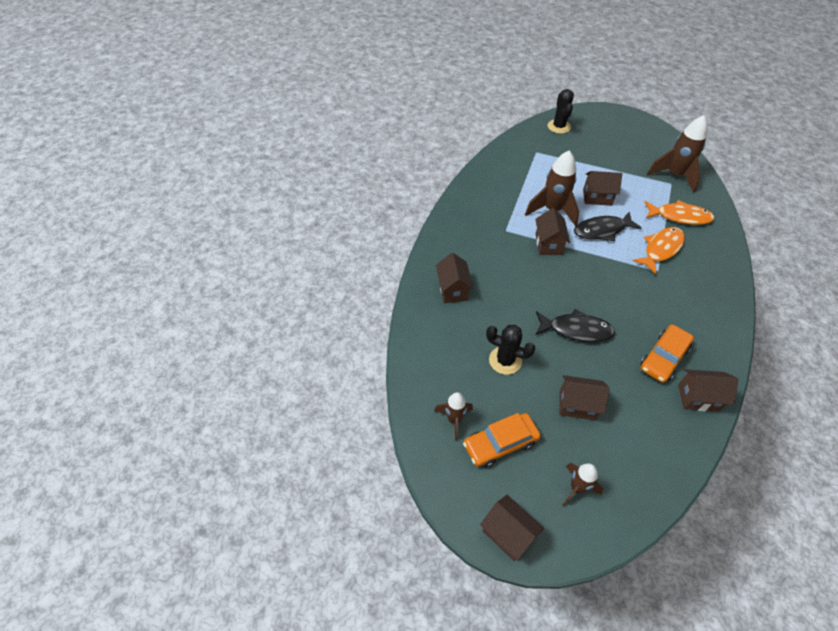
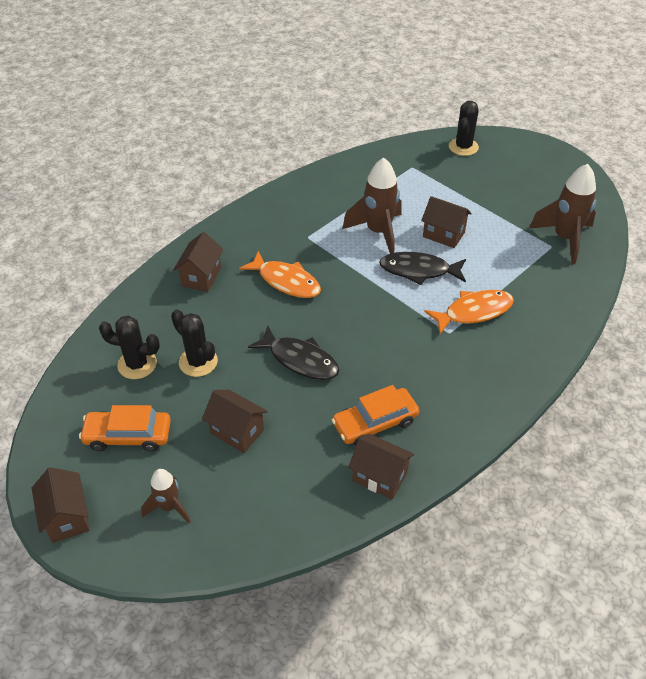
camera: 25 degrees right, 5 degrees down
brown rocket [434,392,473,441] -> none
brown house [535,208,570,255] -> none
orange fish [645,200,715,225] -> orange fish moved to [239,251,321,298]
none -> black cactus [99,316,160,379]

